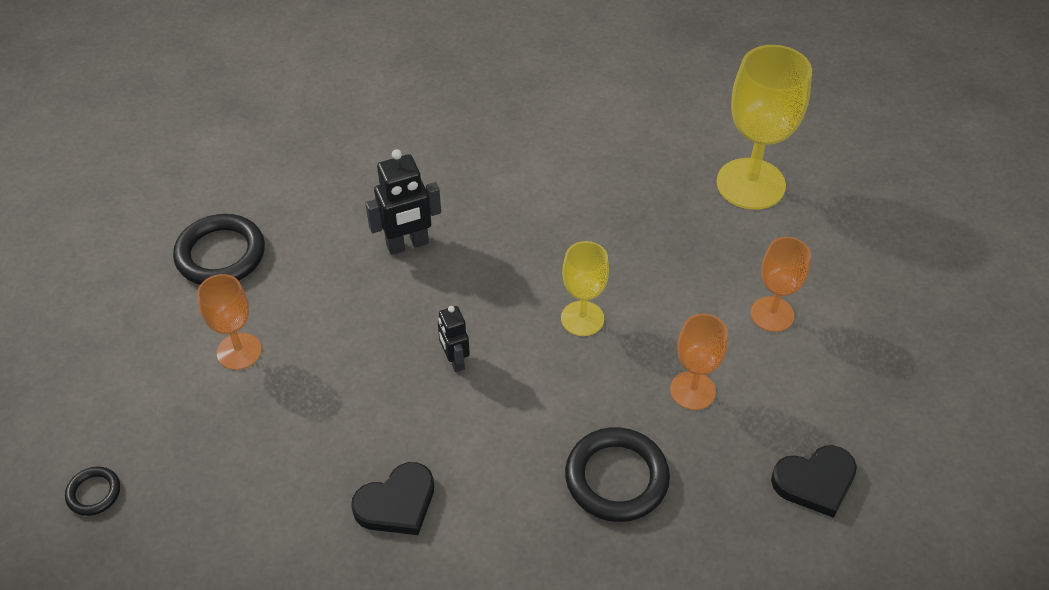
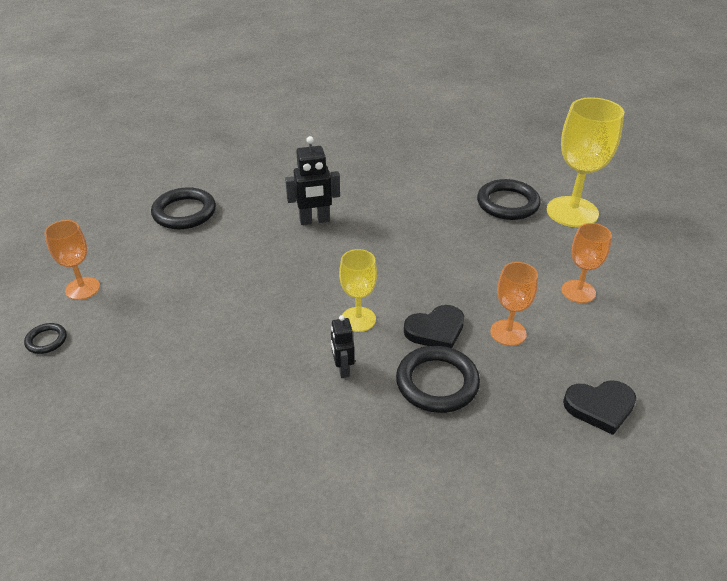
camera: 10 degrees right, 10 degrees down
orange goblet [197,274,262,370] -> orange goblet moved to [44,220,100,300]
black heart [351,462,434,535] -> black heart moved to [404,305,464,348]
black robot [438,306,470,372] -> black robot moved to [331,315,355,378]
yellow goblet [561,241,609,336] -> yellow goblet moved to [339,249,377,332]
none -> black ring [477,179,541,220]

